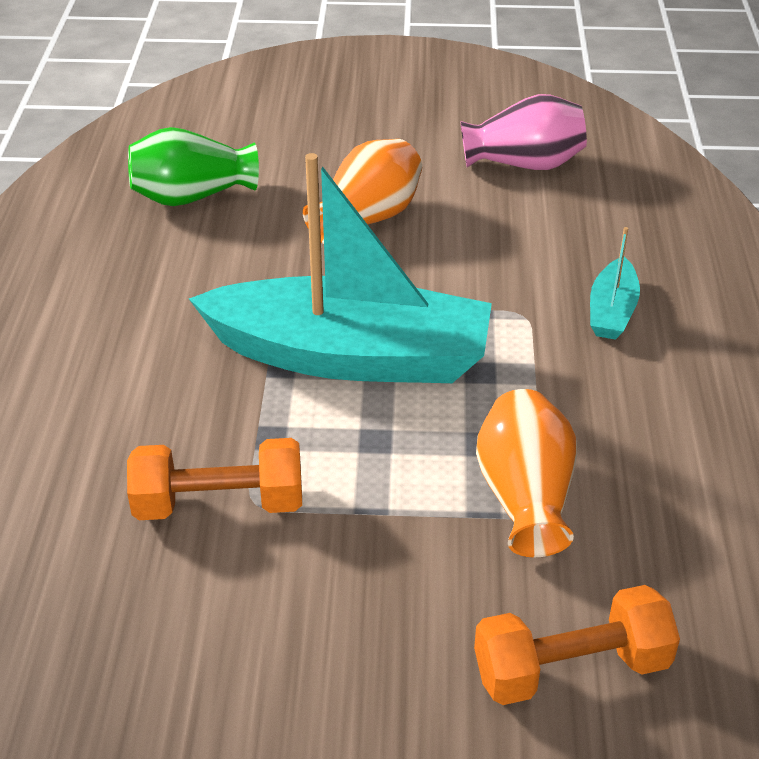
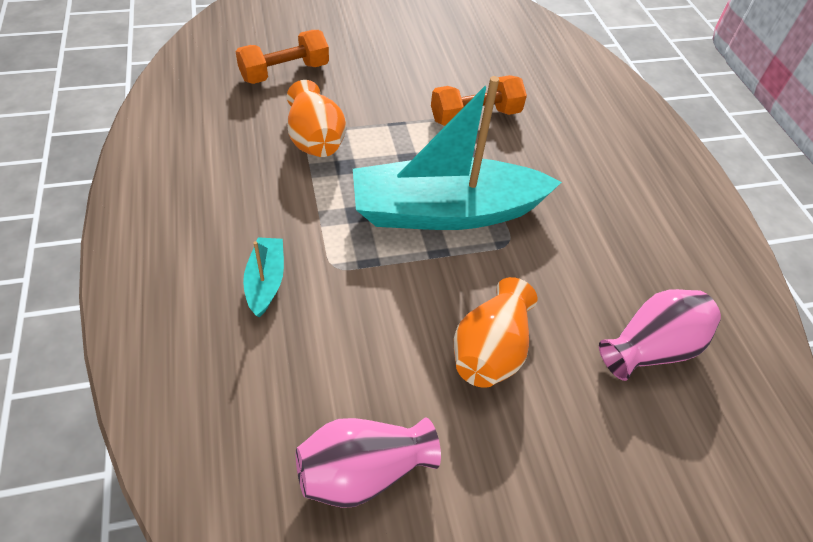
camera: 160 degrees right, 10 degrees up
green vase [128,127,259,206] -> pink vase [599,289,721,381]

